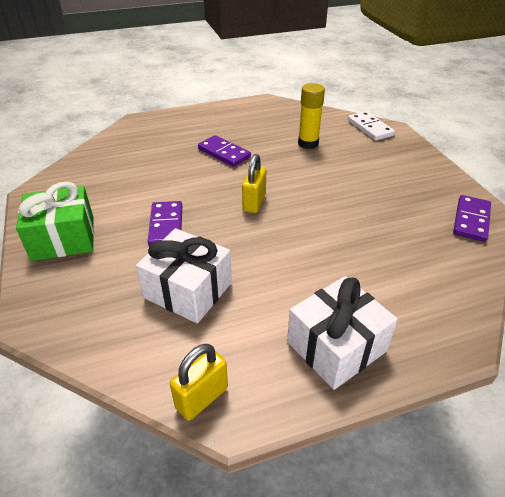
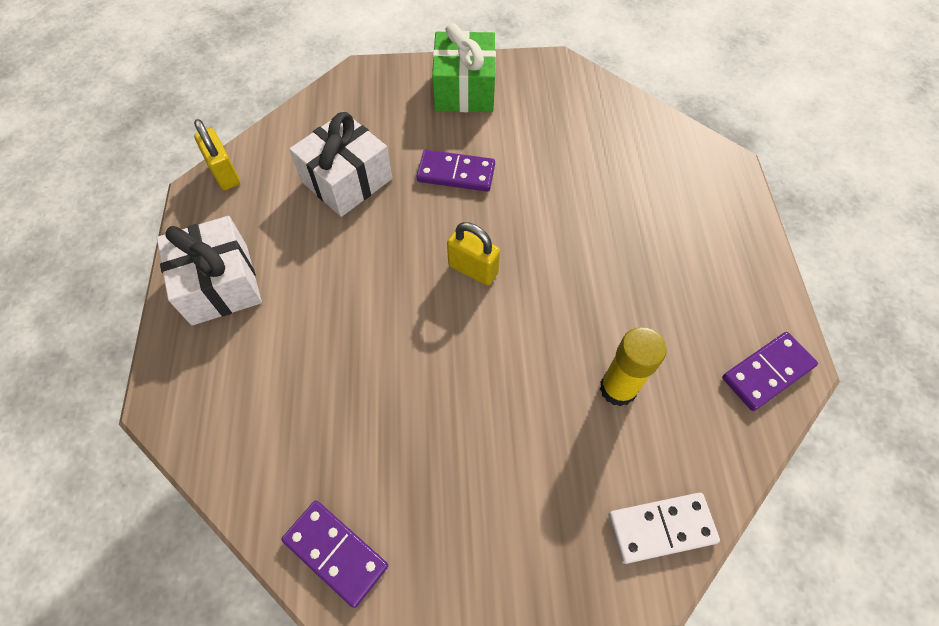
camera: 105 degrees right, 20 degrees up
purple domino [198,135,251,167] -> purple domino moved to [722,332,818,411]

